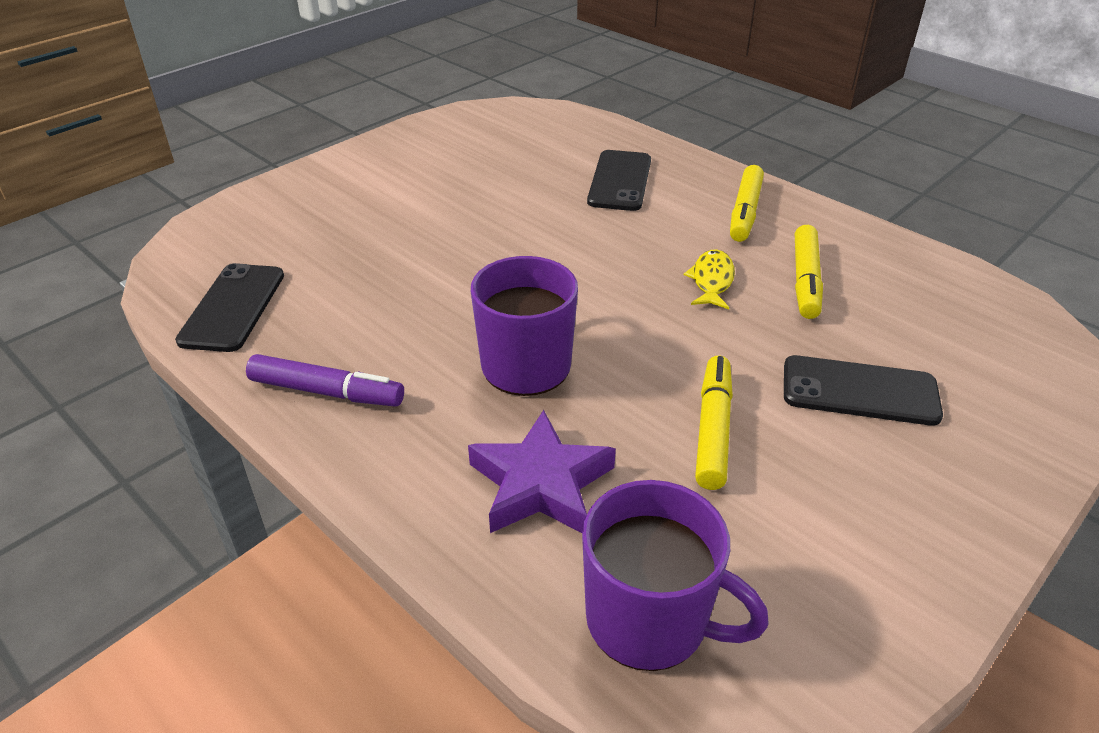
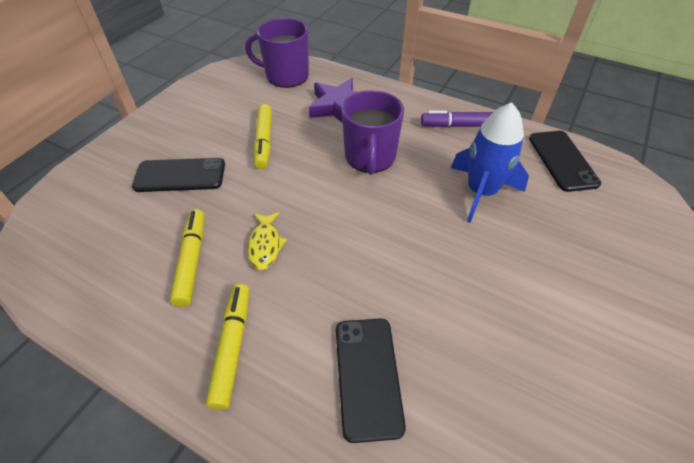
camera: 165 degrees right, 10 degrees up
none -> blue rocket [451,103,529,223]

